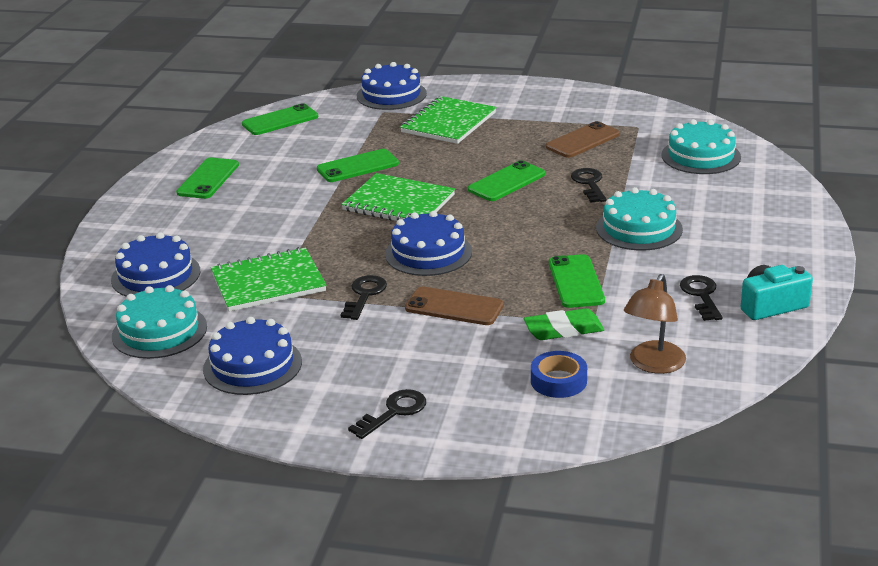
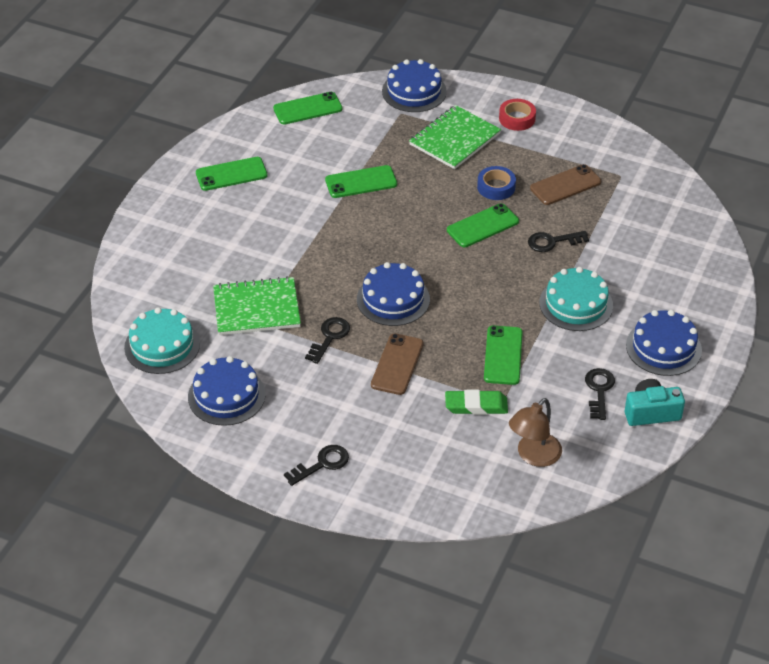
camera: 10 degrees right, 15 degrees up
blue cake [111,232,200,297] -> blue cake moved to [626,310,702,376]
green phone [176,158,239,199] -> green phone turned 45 degrees clockwise [196,157,268,191]
green notebook [341,173,455,221] -> none
brown phone [405,287,504,325] -> brown phone turned 75 degrees clockwise [371,333,424,395]
blue tape [531,351,587,398] -> blue tape moved to [477,166,516,200]
black key [571,168,607,203] -> black key turned 105 degrees counterclockwise [528,231,589,252]
turquoise cake [661,119,741,174] -> none
none -> red tape [499,99,536,131]

